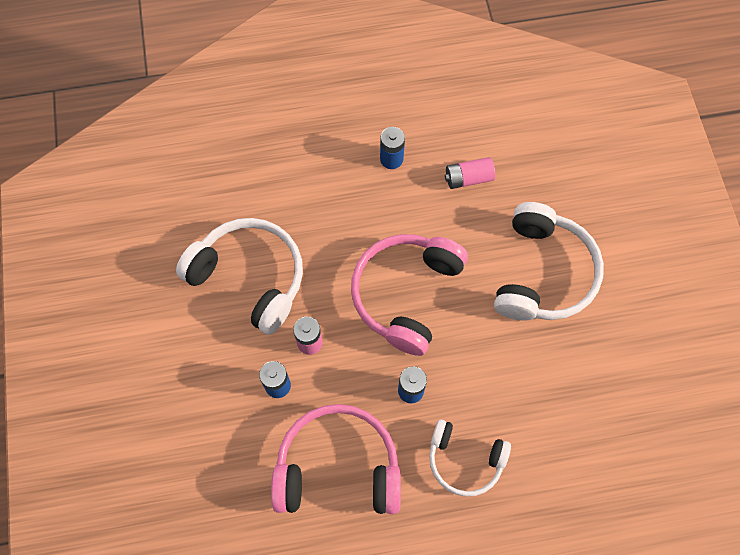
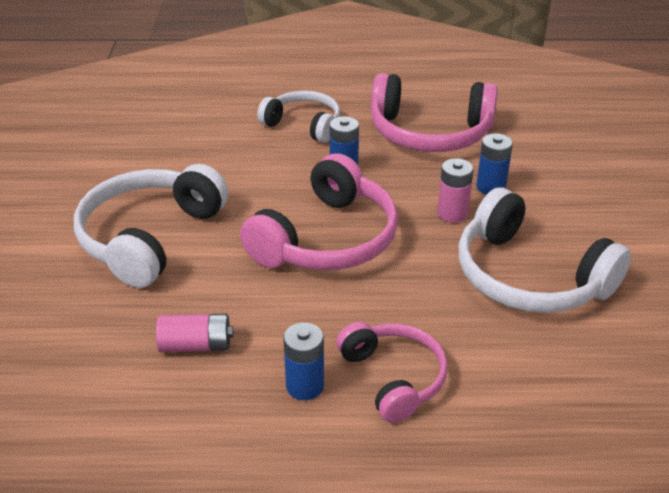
camera: 170 degrees left, 30 degrees down
none -> pink headphones [336,322,448,423]

